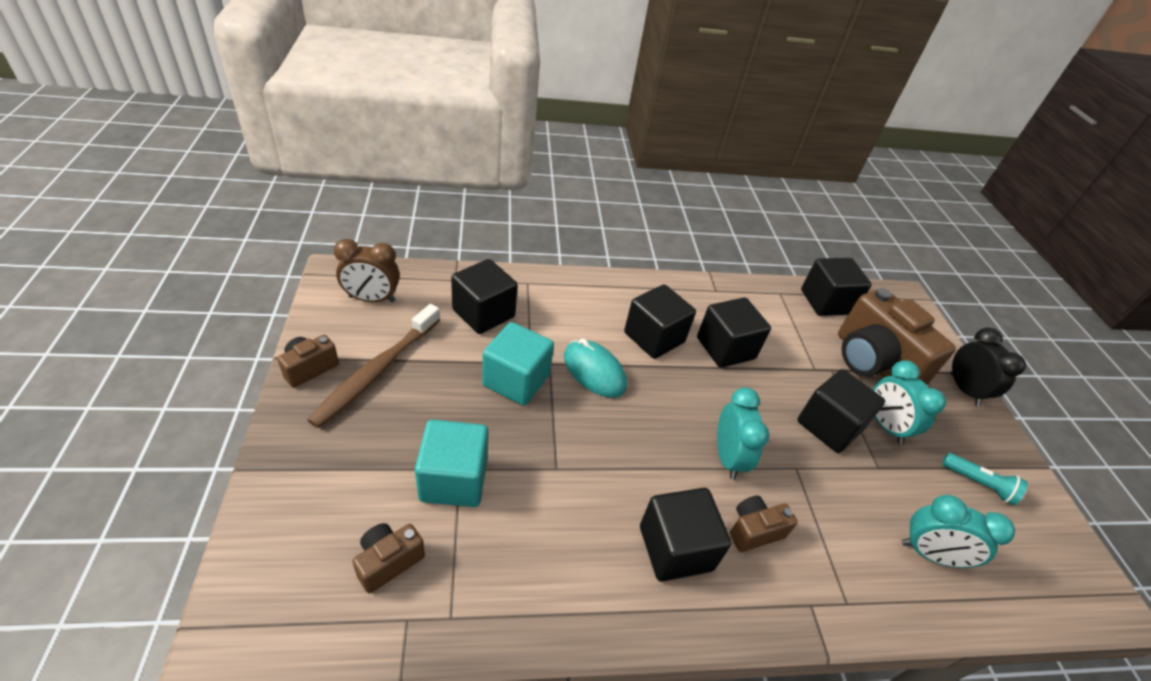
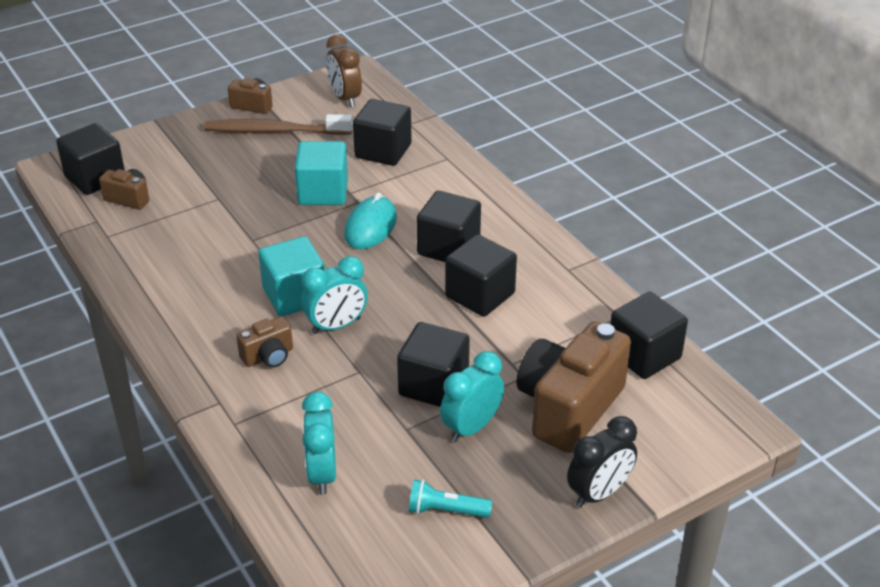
camera: 70 degrees right, 5 degrees down
turquoise cube [415,420,489,507] -> turquoise cube moved to [258,236,325,316]
black cube [640,488,732,582] -> black cube moved to [56,123,125,195]
brown camera [730,496,798,552] -> brown camera turned 105 degrees clockwise [236,316,293,368]
turquoise flashlight [942,453,1028,506] -> turquoise flashlight turned 90 degrees clockwise [409,479,492,518]

